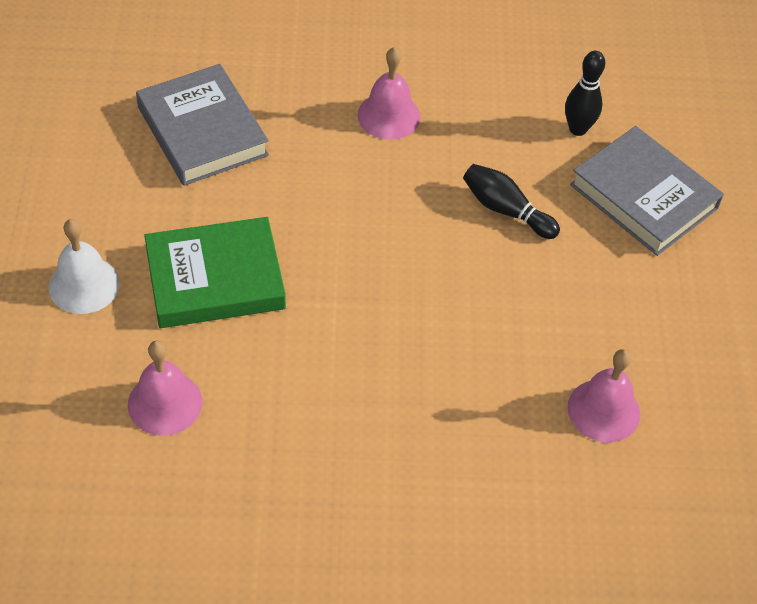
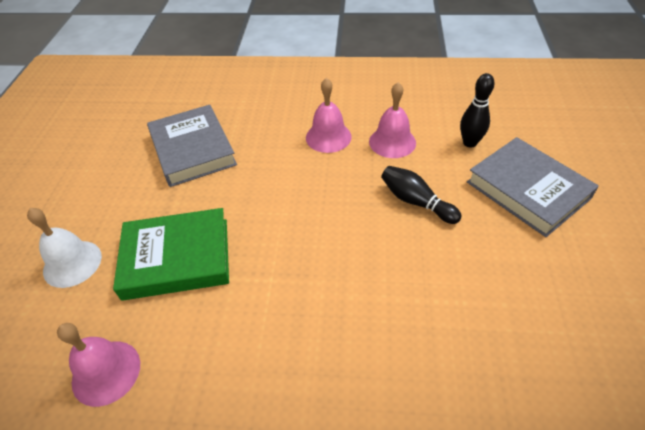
camera: 10 degrees right, 5 degrees down
pink bell [568,349,640,443] -> pink bell moved to [369,82,416,158]

